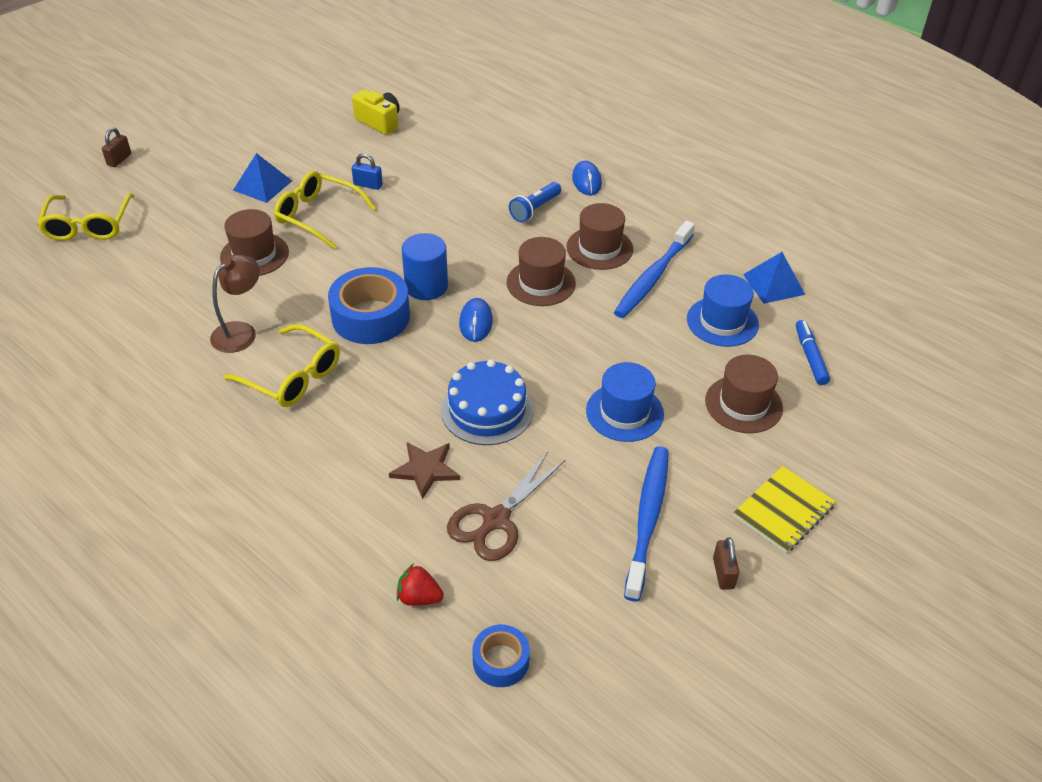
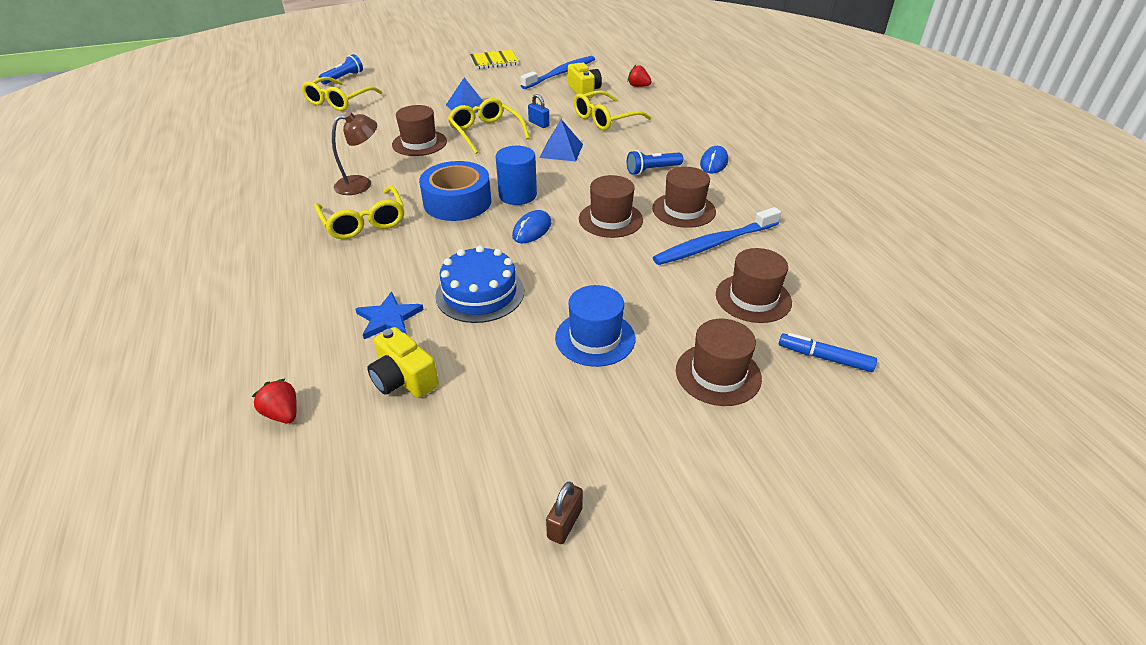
camera: 30 degrees right, 5 degrees down
brown padlock [102,127,131,167] -> none
brown star [389,442,460,500] -> blue star [355,292,424,339]
brown scissors [447,452,565,561] -> yellow camera [367,327,439,398]
blue tape [472,625,530,687] -> none
blue toothbrush [624,446,669,601] -> blue toothbrush moved to [520,56,595,89]
blue hat [687,274,759,347] -> brown hat [716,248,792,323]
yellow notebook [733,466,836,553] -> yellow notebook moved to [470,50,519,69]
blue pyramid [743,252,805,304] -> blue pyramid moved to [539,119,583,161]
blue marker [796,320,830,385] -> blue marker turned 90 degrees counterclockwise [779,333,877,372]
none -> blue flashlight [319,54,363,85]
none -> yellow glasses [573,90,651,130]
none -> red strawberry [627,65,652,87]

